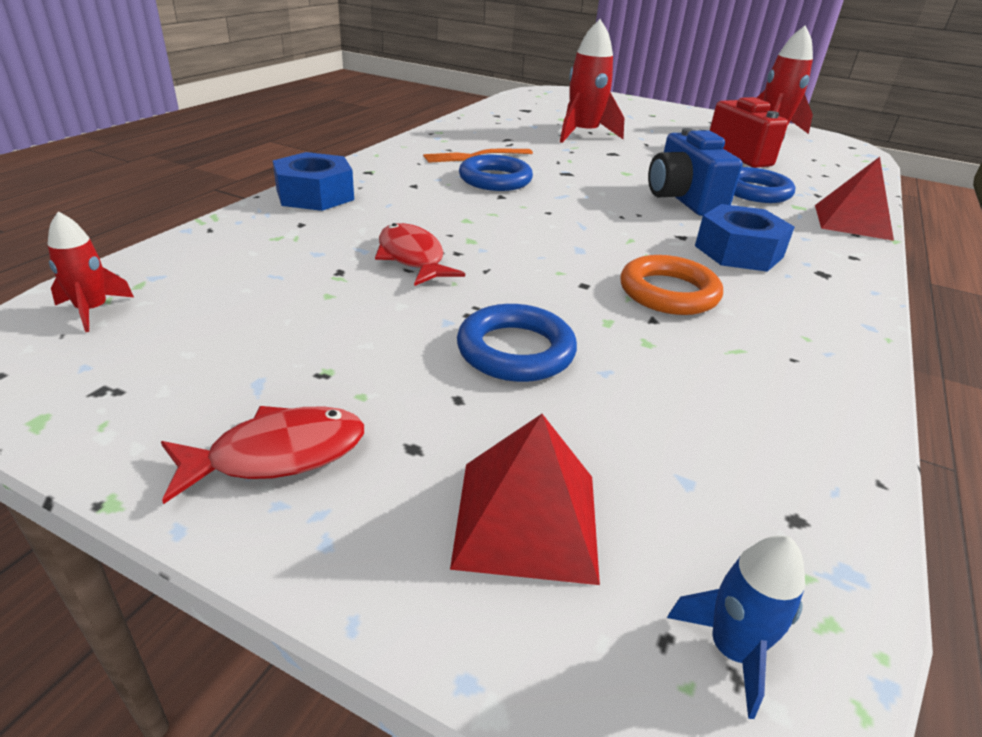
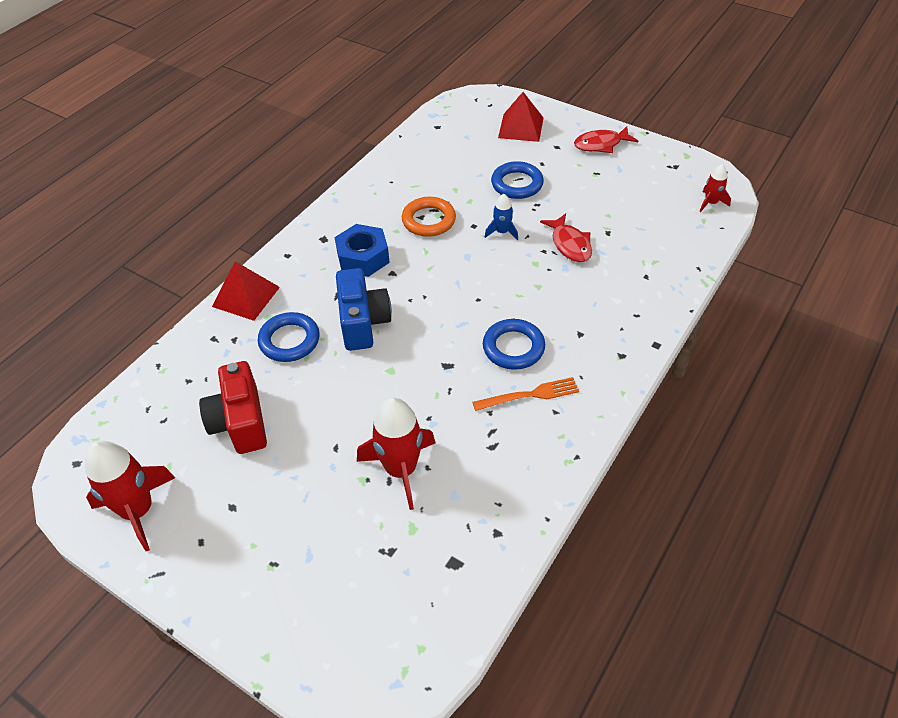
camera: 170 degrees left, 15 degrees up
blue nut [273,152,354,211] -> none
blue rocket [667,536,805,719] -> blue rocket moved to [485,194,518,240]

